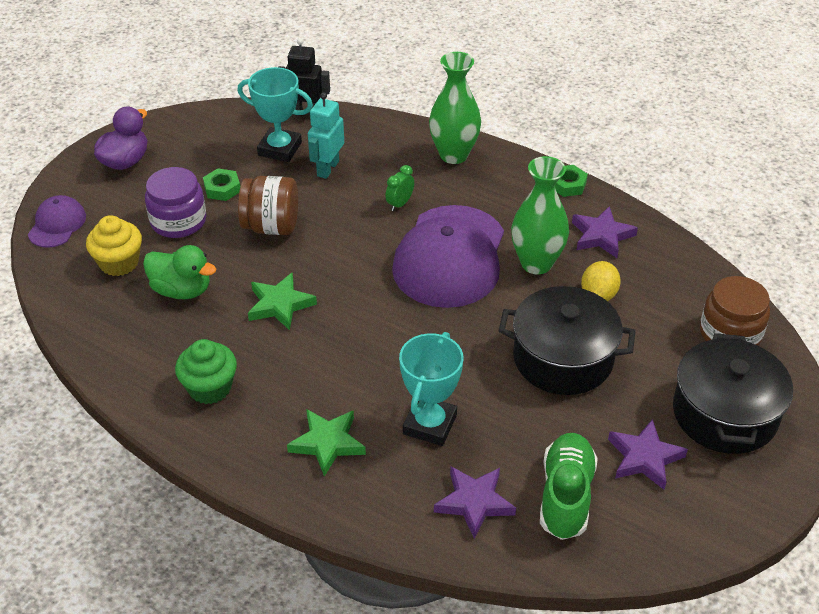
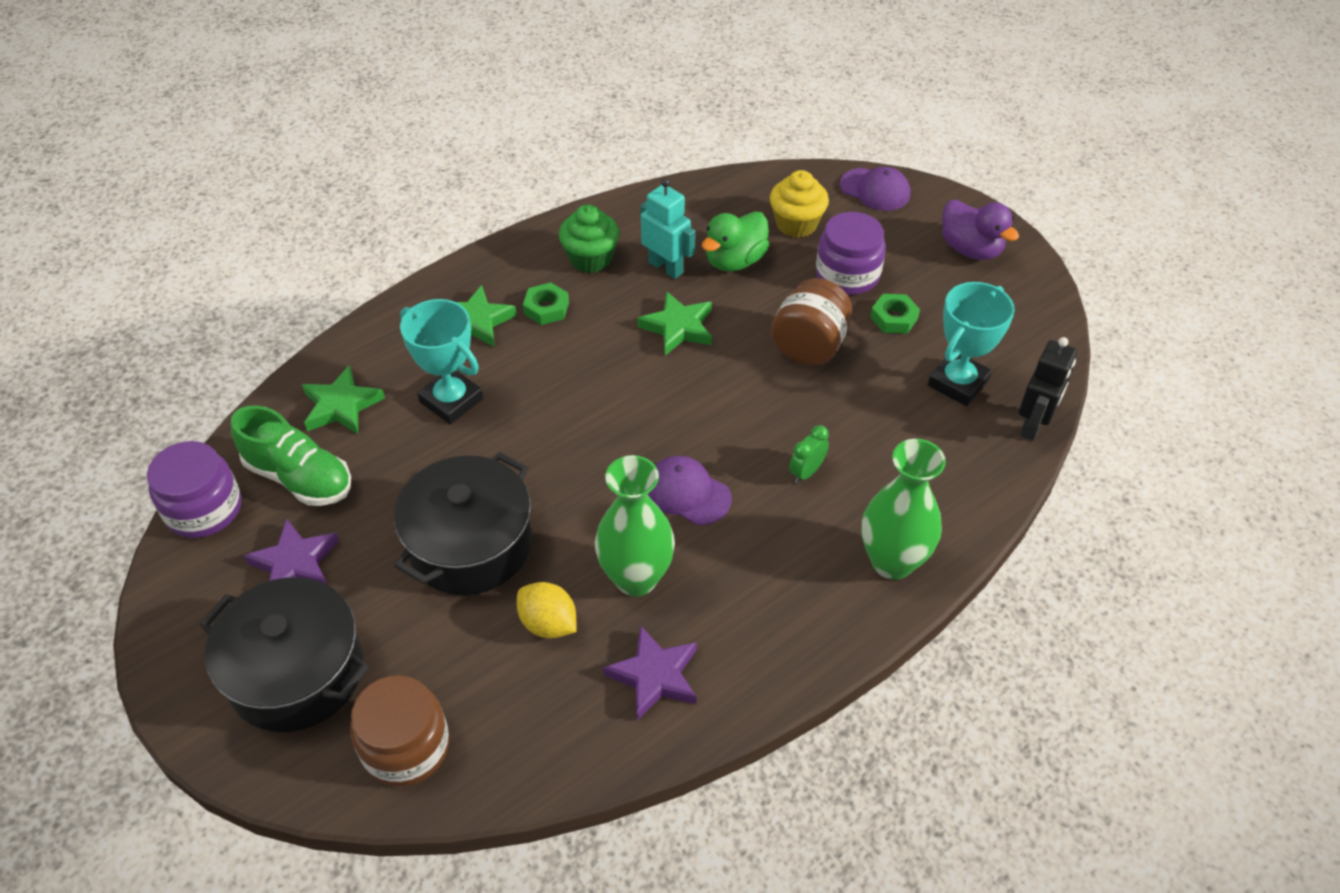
camera: 110 degrees right, 5 degrees up
turquoise robot [308,92,344,179] -> turquoise robot moved to [640,178,695,279]
green clock [385,165,414,211] -> green clock turned 105 degrees counterclockwise [789,425,829,483]
purple cap [392,205,504,308] -> purple cap [648,456,732,525], size x0.48
purple star [434,466,516,539] -> green star [302,365,385,434]
green nut [555,165,588,197] -> green nut moved to [523,283,569,325]
none -> purple jar [147,441,241,538]

